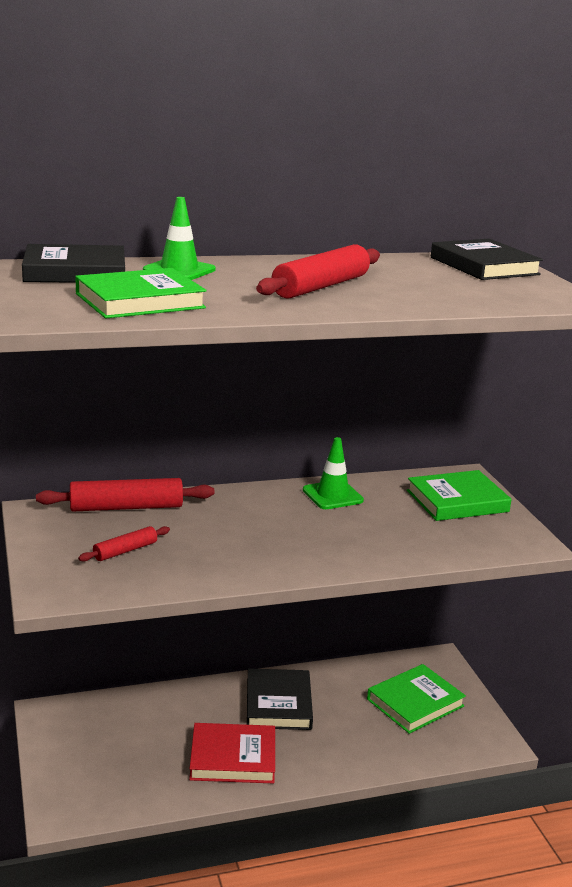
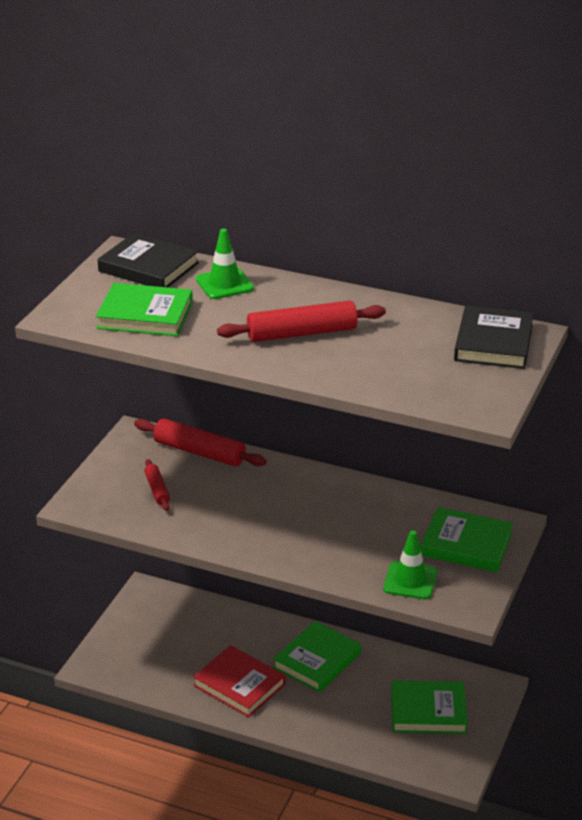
camera: 40 degrees right, 10 degrees up
red rolling pin [78,526,170,562] -> red rolling pin turned 75 degrees clockwise [145,459,170,511]
black book [247,668,313,730] -> green book [273,621,361,692]
green traffic cone [303,437,364,509] -> green traffic cone moved to [383,530,437,599]

